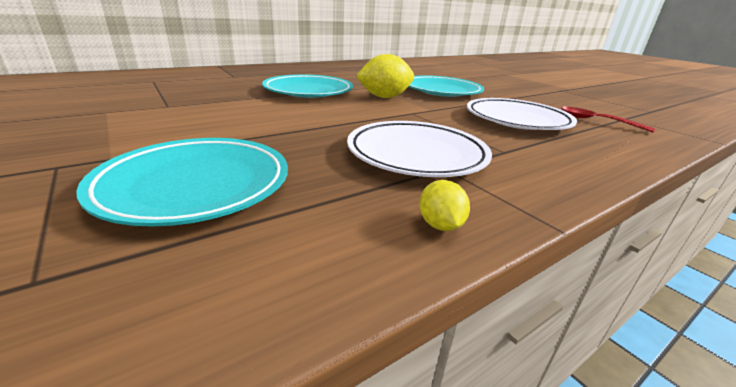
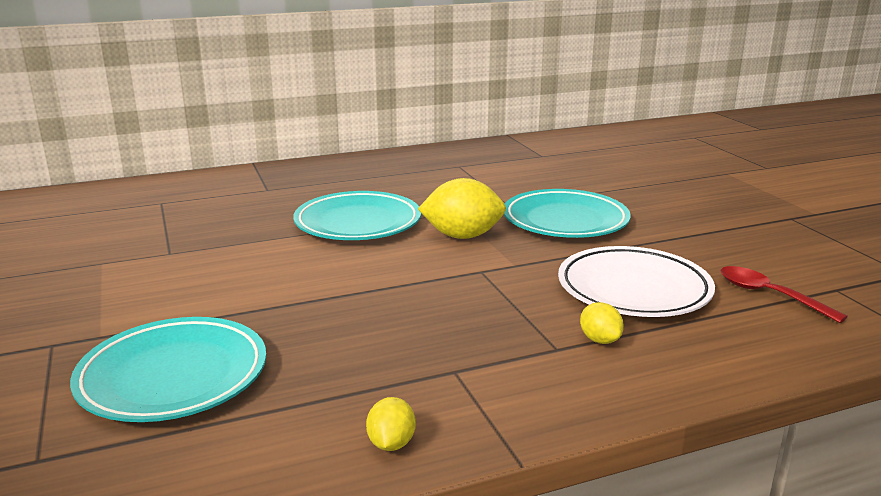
camera: 15 degrees right, 5 degrees down
white plate [347,121,492,177] -> none
none -> yellow lemon [580,302,624,344]

